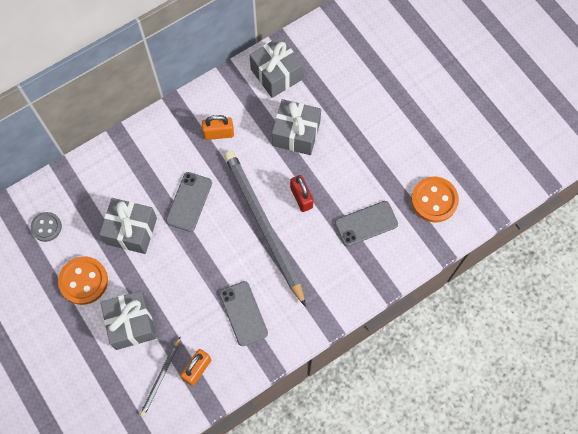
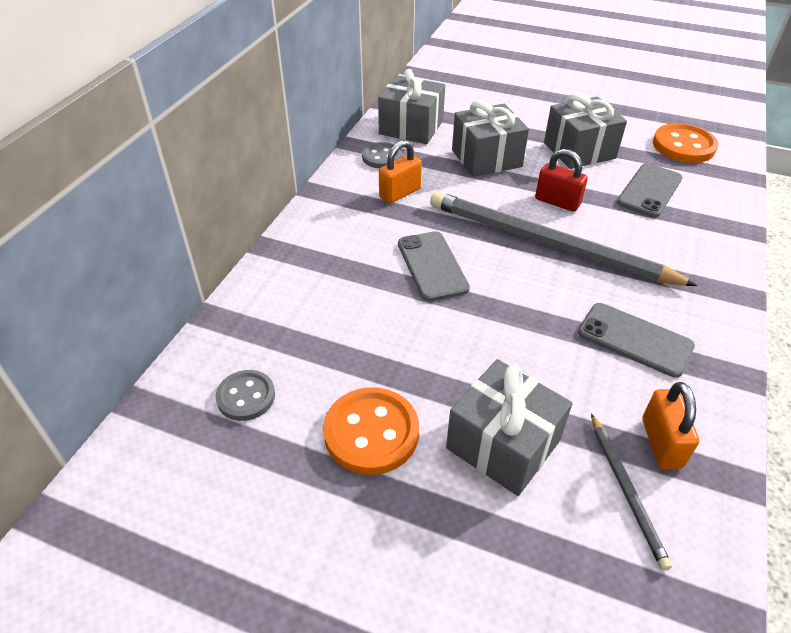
camera: 35 degrees left, 25 degrees down
grey gift [99,198,157,254] -> grey gift moved to [544,93,627,169]
none -> grey button [362,142,401,168]

